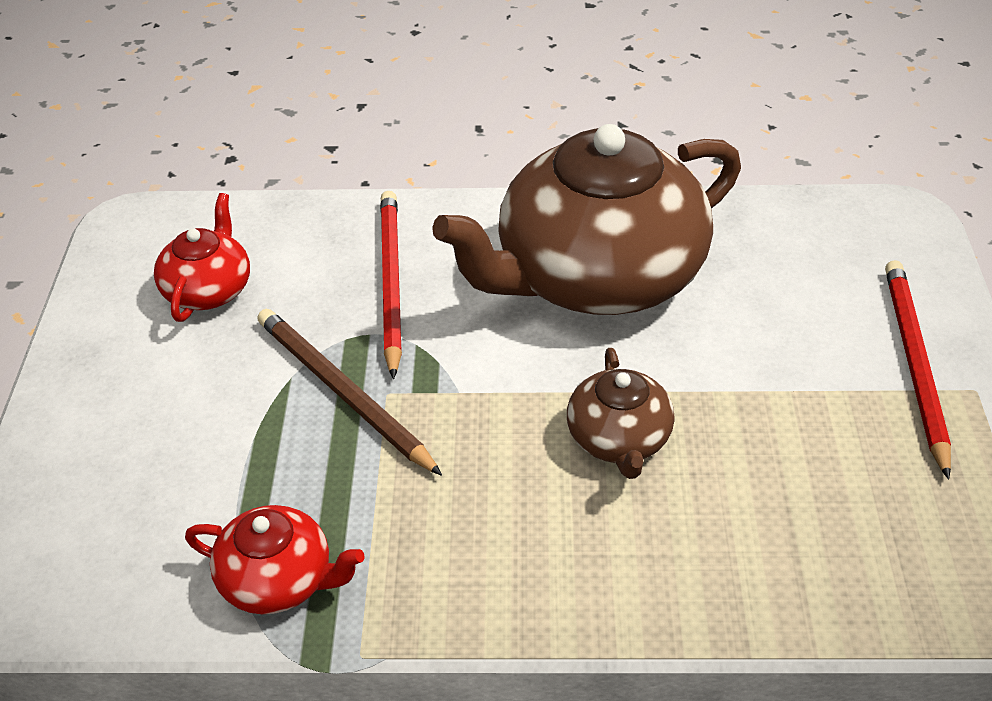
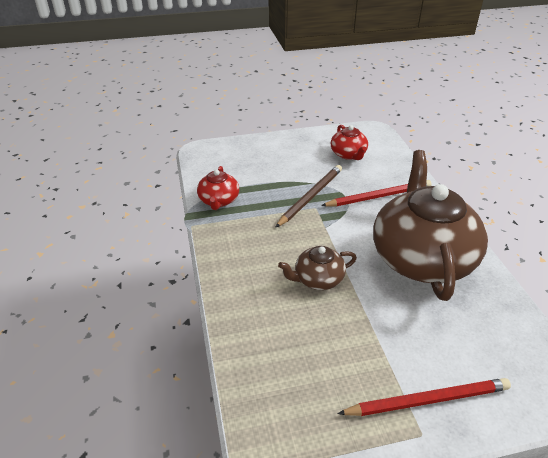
camera: 75 degrees right, 5 degrees down
red teapot [154,193,250,322] -> red teapot turned 75 degrees clockwise [331,125,368,160]
brown teapot [432,124,741,315] -> brown teapot turned 45 degrees clockwise [373,150,488,301]

